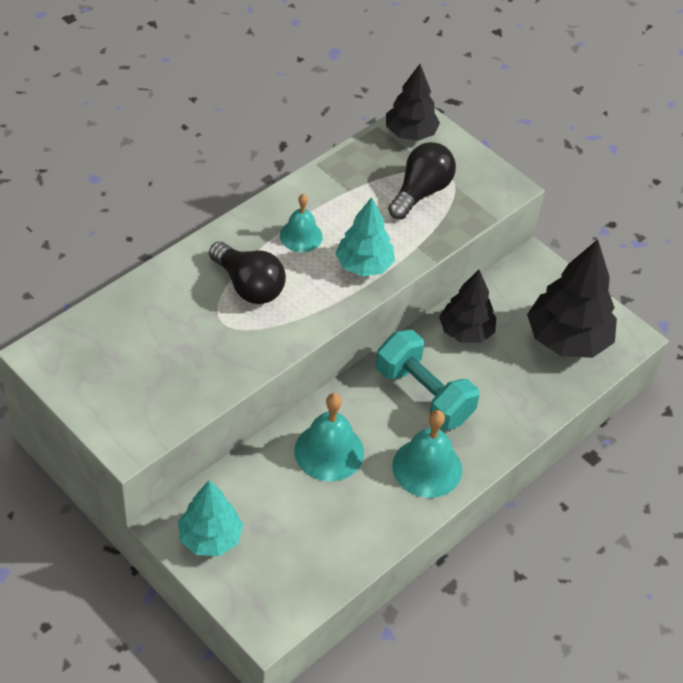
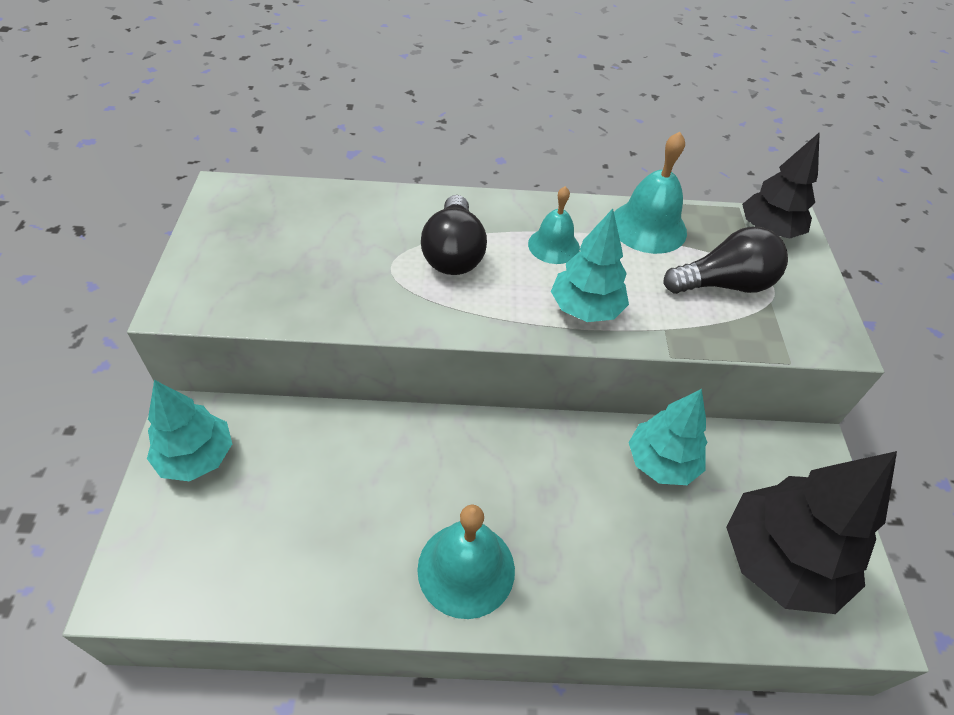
camera: 45 degrees right, 0 degrees up
turquoise bell [294,393,364,481] -> turquoise bell moved to [614,132,687,254]
turquoise dumbbell [376,330,480,430] -> none
black tree [439,270,497,343] -> turquoise tree [628,389,708,485]

